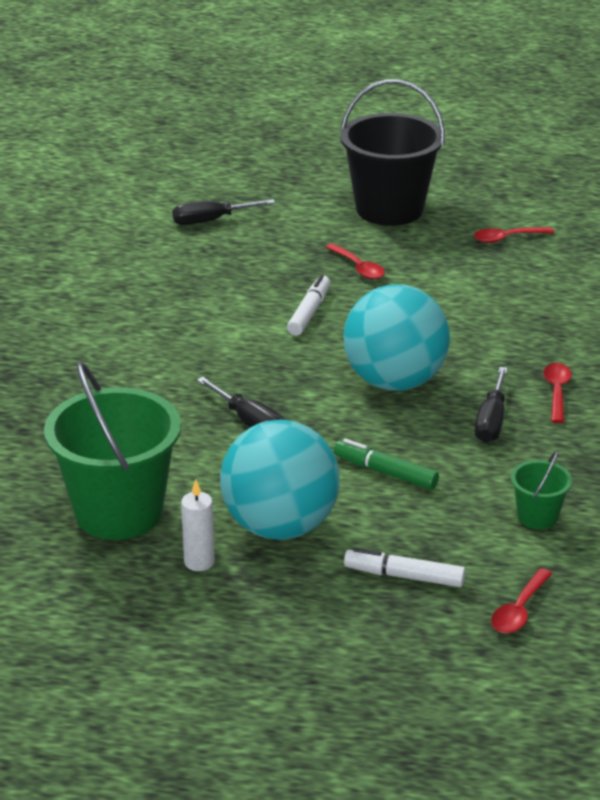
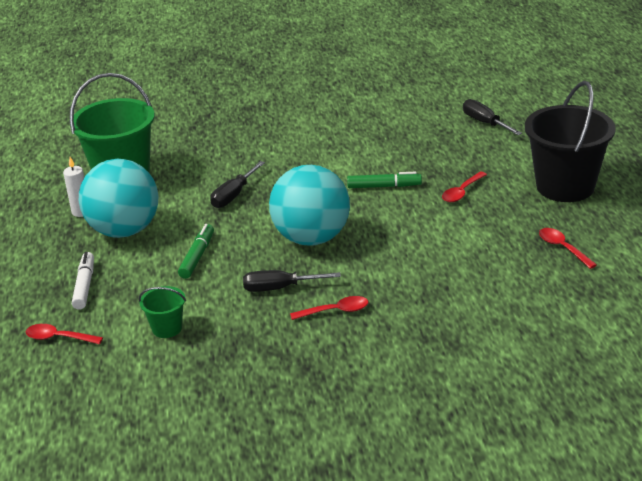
camera: 75 degrees right, 0 degrees up
white marker [287,274,330,336] -> green marker [347,172,422,188]

